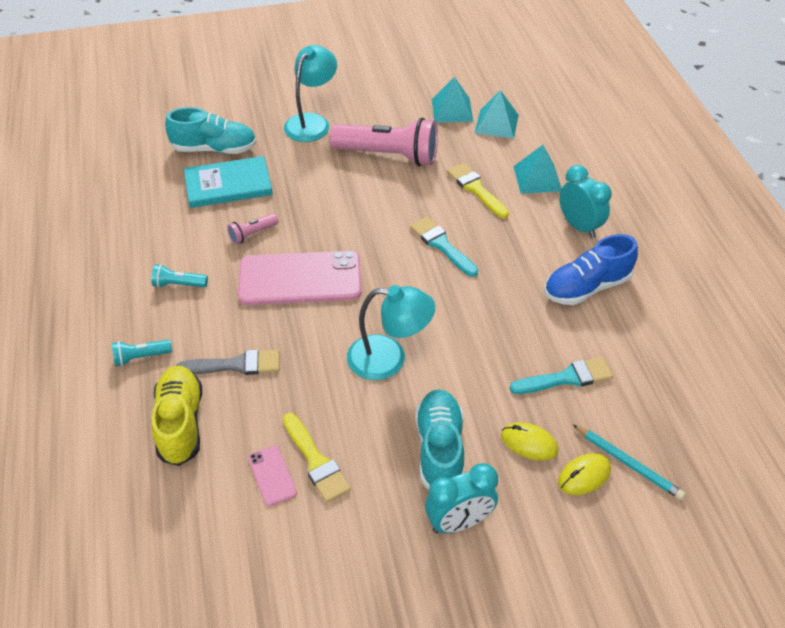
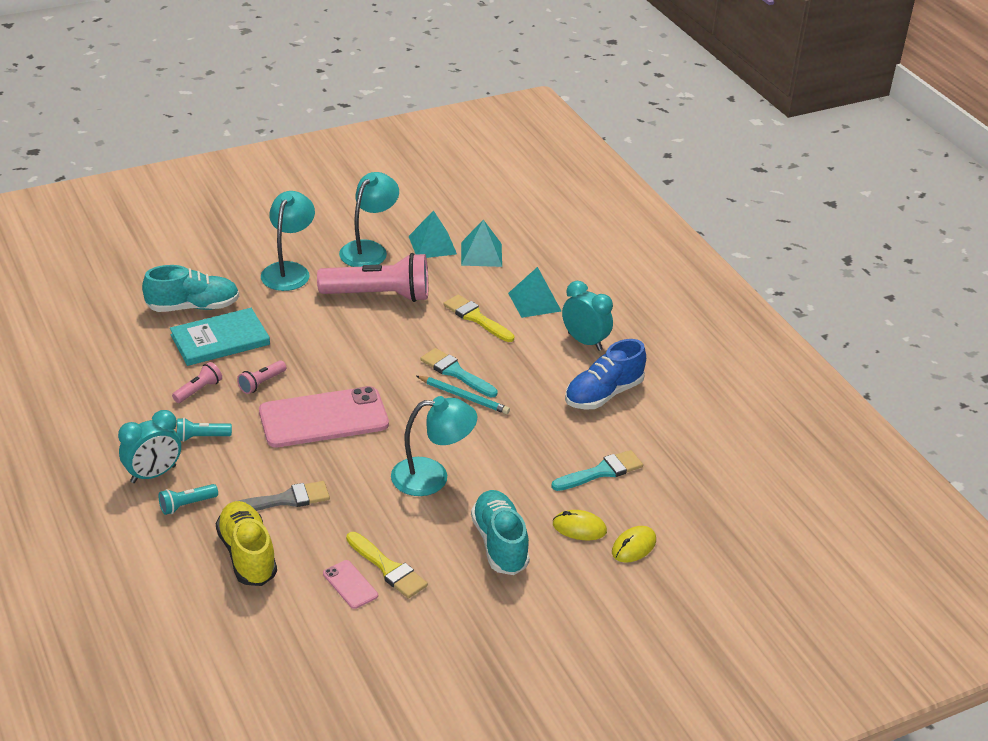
camera: 15 degrees left, 10 degrees down
turquoise clock [425,463,498,533] -> turquoise clock moved to [118,410,181,483]
turquoise pencil [573,425,686,500] -> turquoise pencil moved to [416,376,510,414]
none -> pink flashlight [172,362,222,403]
none -> turquoise lamp [339,172,399,267]

